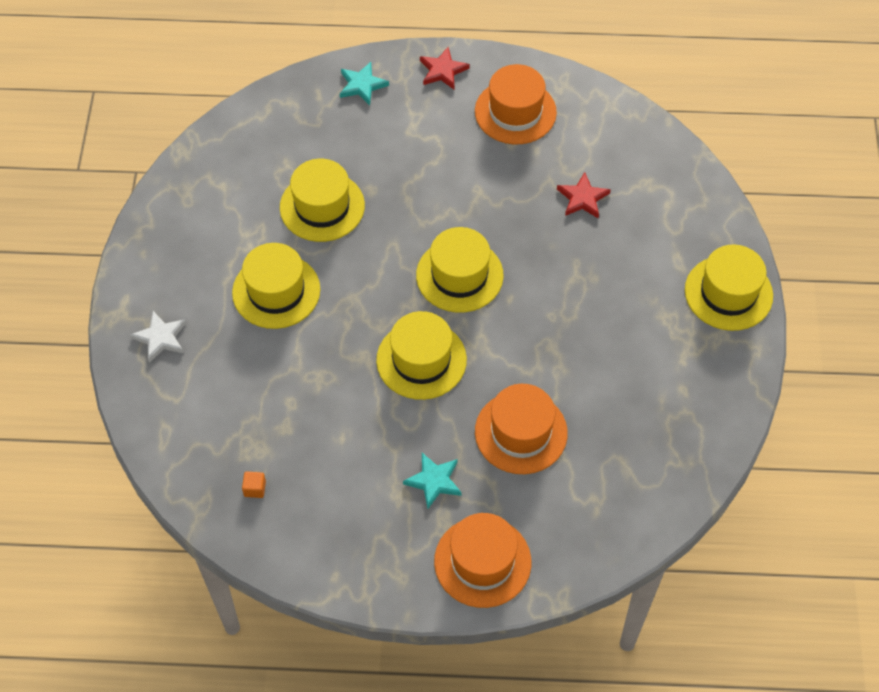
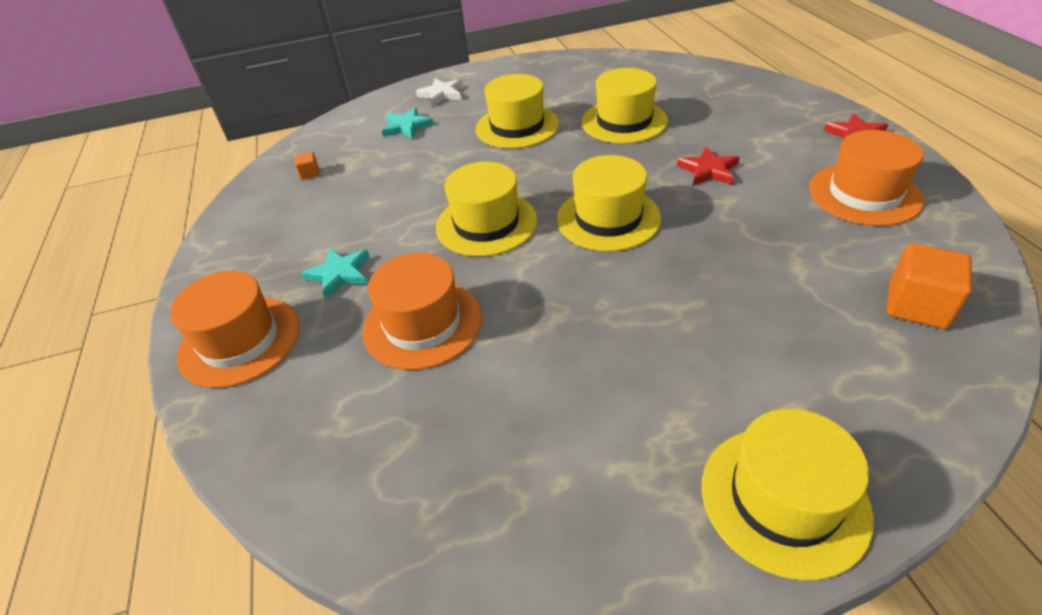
camera: 75 degrees right, 15 degrees down
turquoise star [340,62,389,105] -> turquoise star moved to [382,107,434,139]
red star [557,172,611,218] -> red star moved to [677,147,740,186]
none -> orange cube [886,243,972,329]

